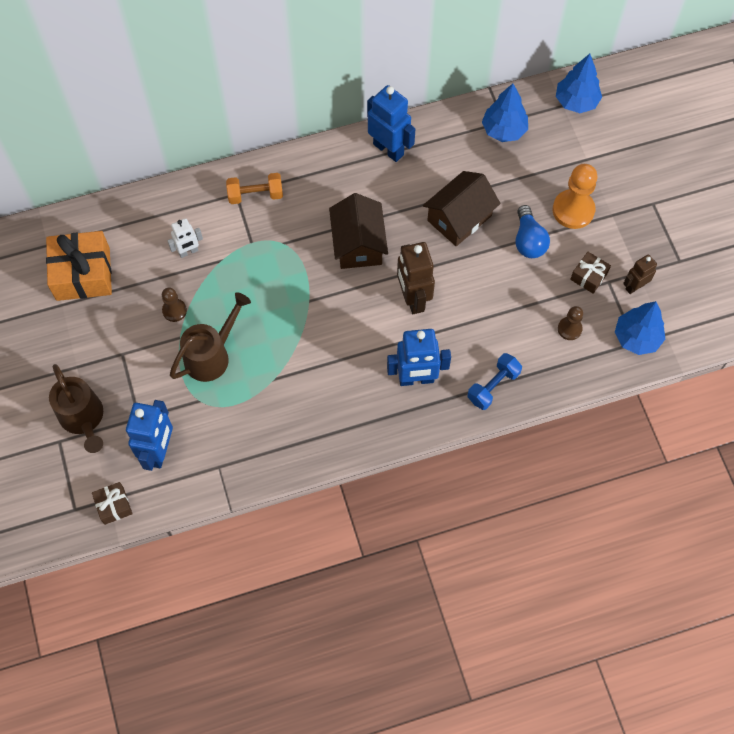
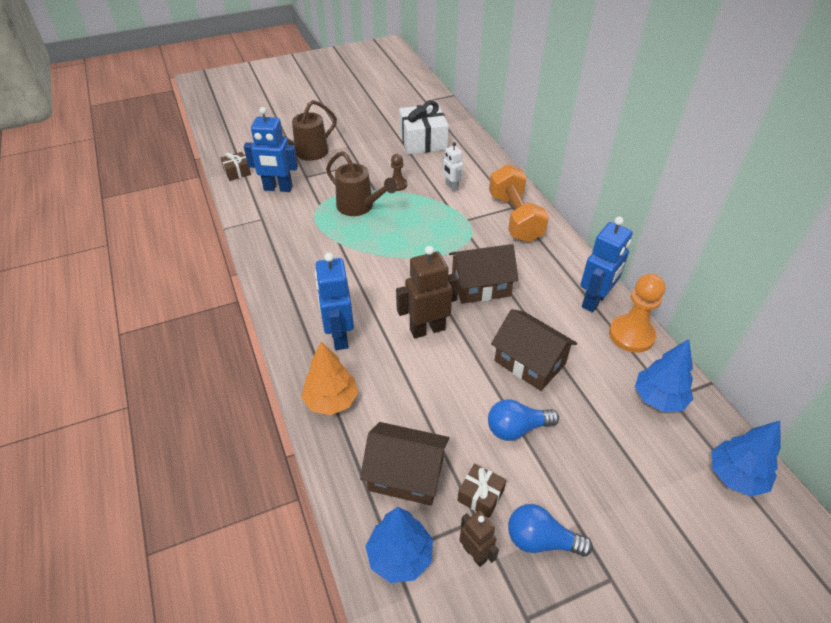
camera: 85 degrees right, 20 degrees down
orange gift [46,231,112,301] -> white gift [399,101,449,155]
orange dumbbell [226,173,283,204] -> orange dumbbell [489,164,549,242], size x1.71
blue dumbbell [467,353,522,410] -> orange tree [301,341,358,415]
orange pawn [553,164,597,229] -> orange pawn moved to [609,274,665,353]
brown pawn [558,306,583,340] -> brown house [360,422,449,506]
none -> blue light bulb [508,504,593,557]

